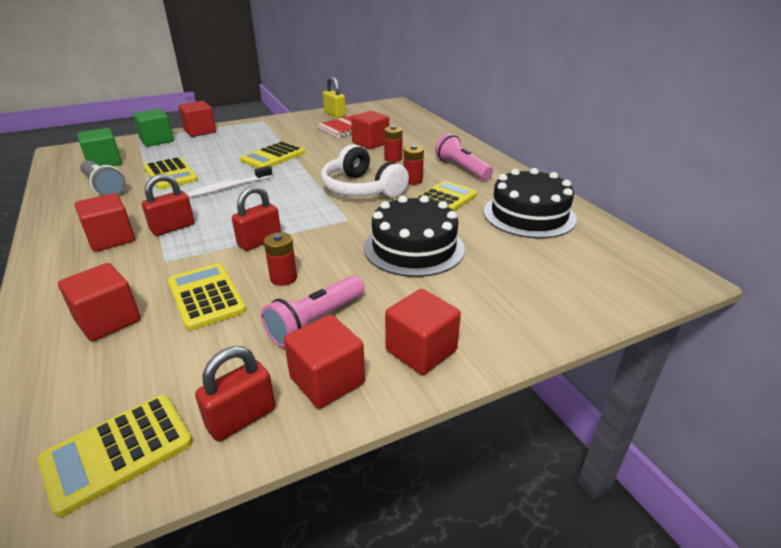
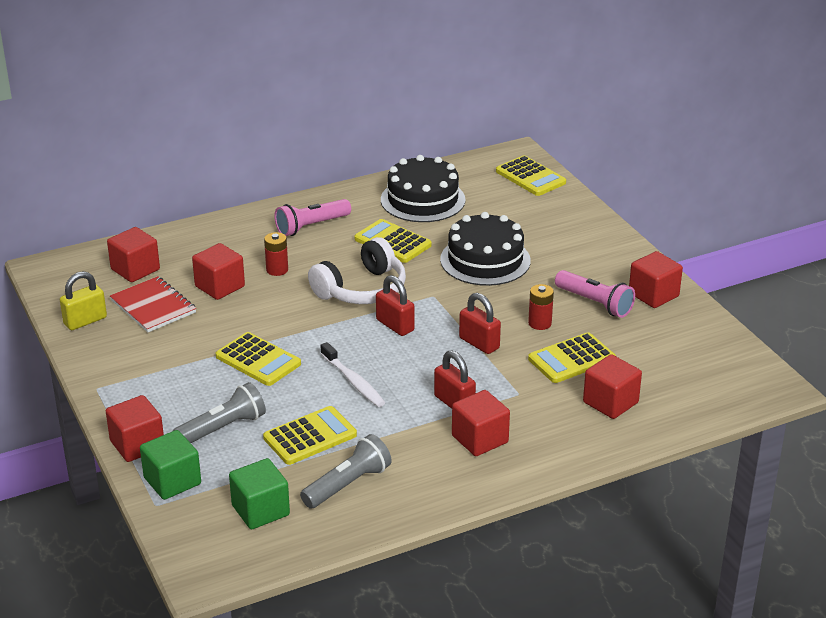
camera: 90 degrees left, 0 degrees up
yellow calculator [38,395,192,517] -> yellow calculator moved to [496,156,566,196]
red padlock [195,346,276,442] -> red padlock moved to [376,275,415,336]
red cube [385,289,461,375] -> red cube moved to [107,227,160,282]
red battery [404,145,424,185] -> none
none -> grey flashlight [173,382,266,443]

